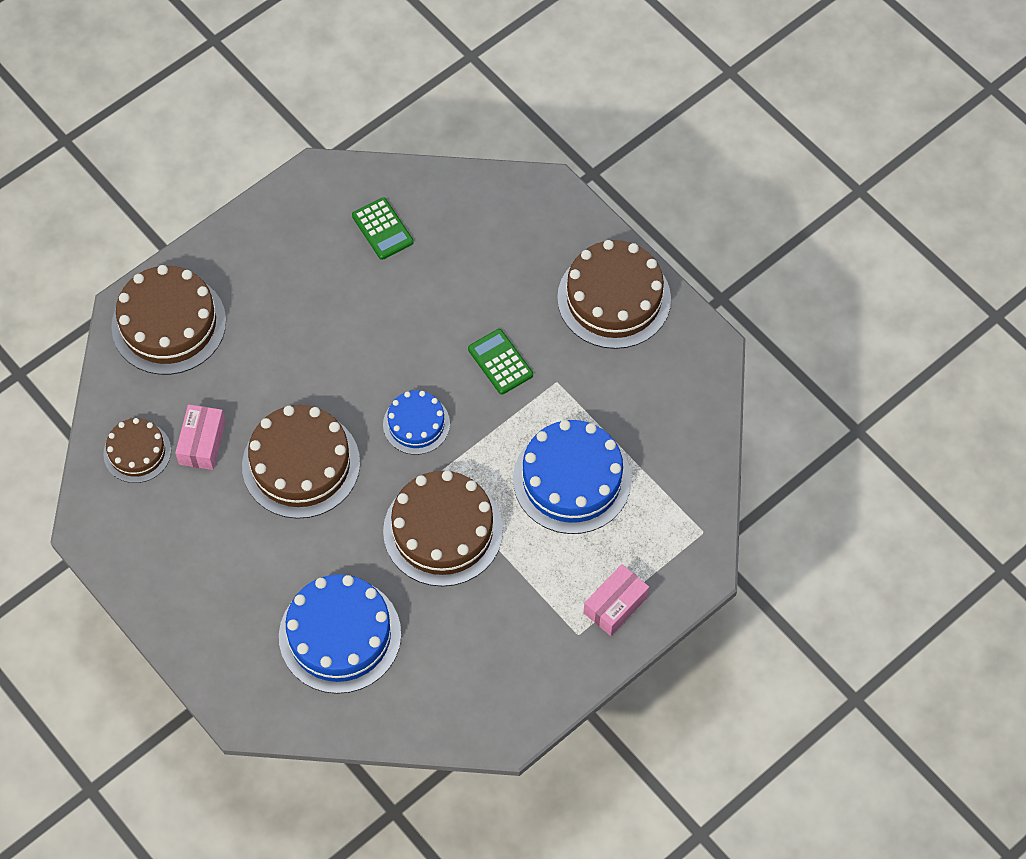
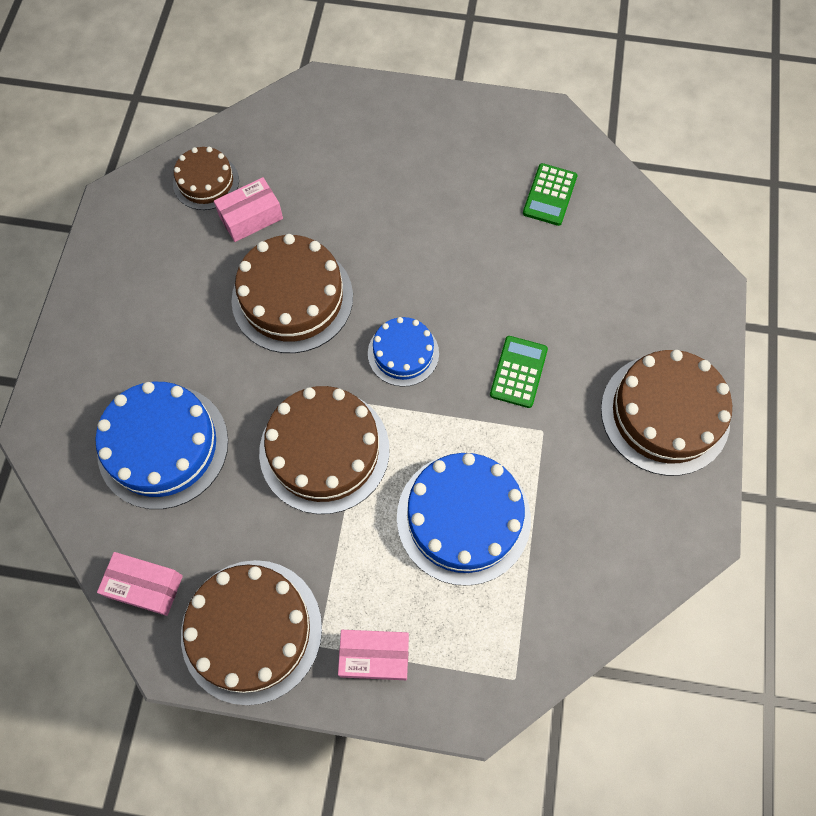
camera: 50 degrees right, 5 degrees up
brown cake [111,265,226,375] -> brown cake moved to [181,560,322,705]
none -> pink box [97,552,183,616]

